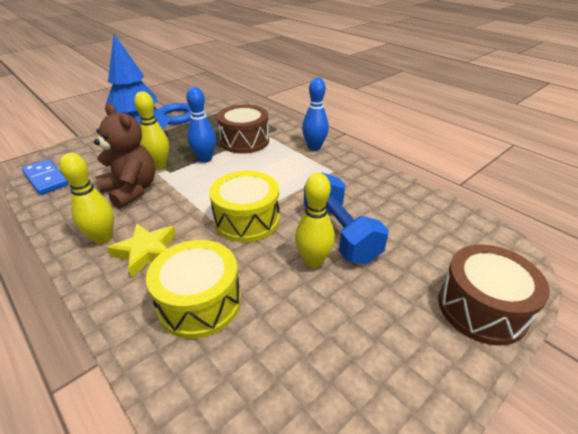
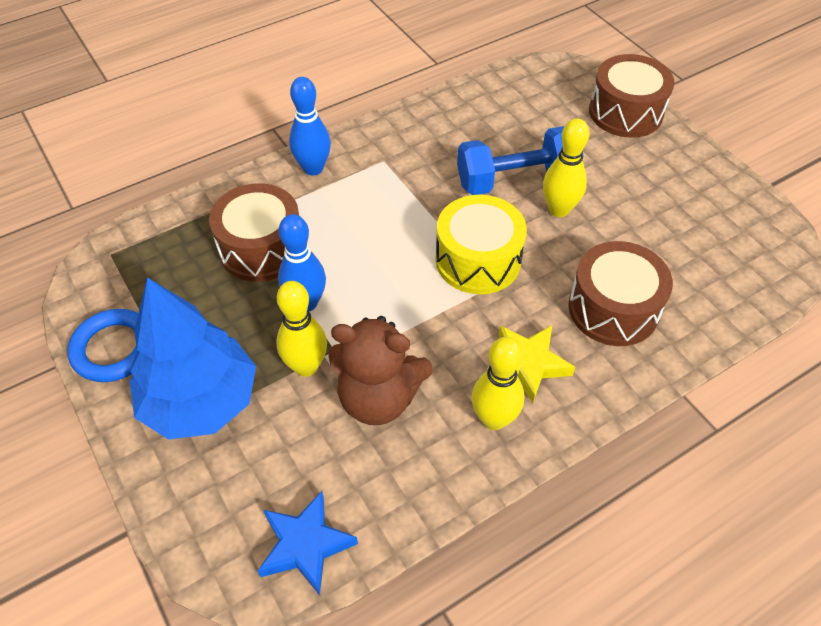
camera: 80 degrees left, 15 degrees up
blue domino [22,159,69,195] -> blue star [258,491,358,595]
brown teddy bear [94,104,155,209] -> brown teddy bear turned 135 degrees counterclockwise [328,316,433,425]
yellow drum [146,240,241,339] -> brown drum [568,241,673,346]

